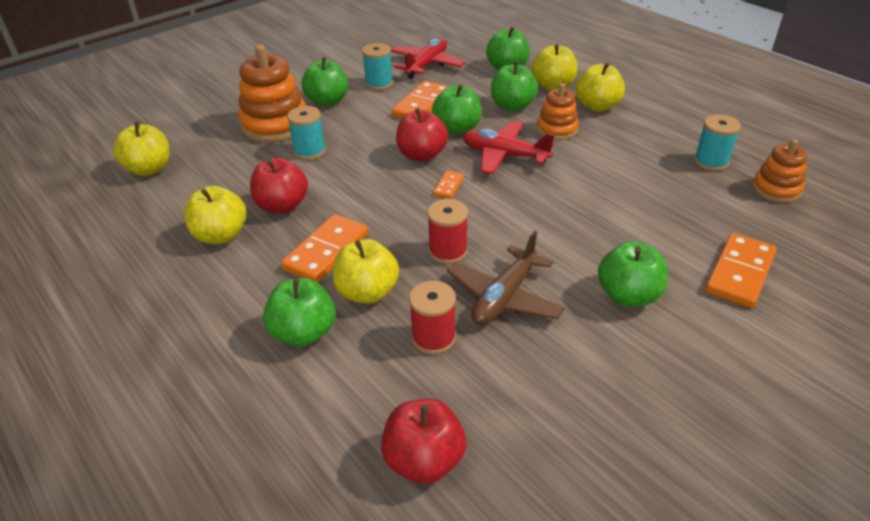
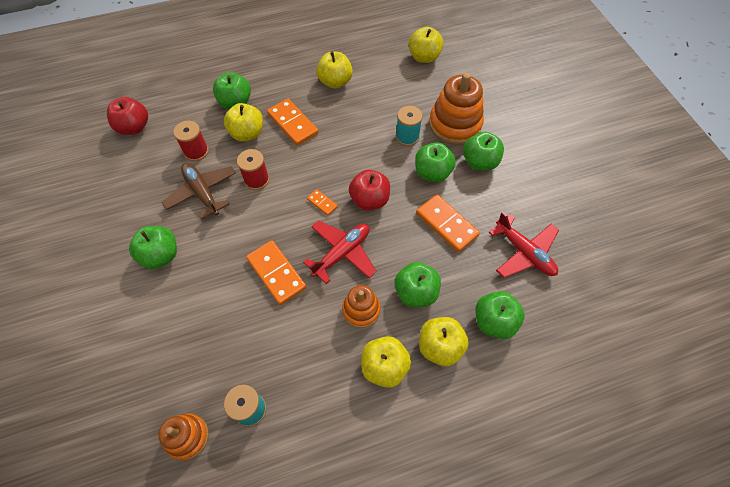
camera: 110 degrees right, 20 degrees up
red apple [250,158,308,214] -> none
turquoise spool [362,43,393,90] -> none
green apple [432,84,481,134] -> green apple moved to [415,142,456,182]
orange domino [705,233,777,308] -> orange domino moved to [246,241,306,305]

